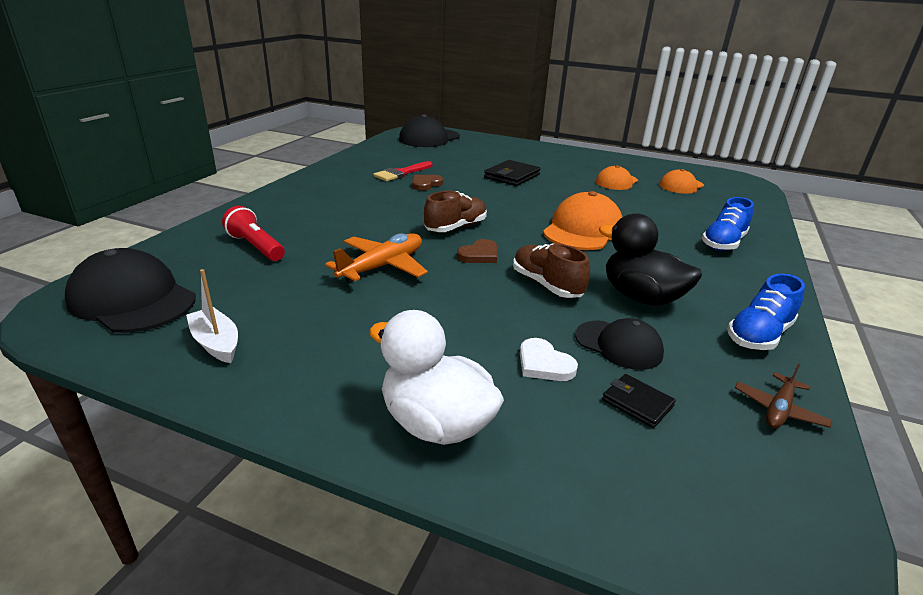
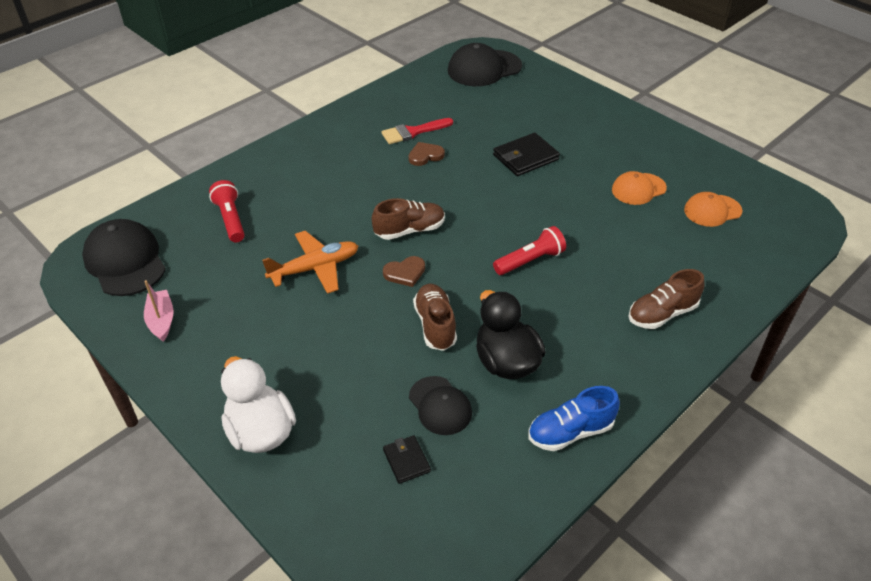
camera: 25 degrees right, 15 degrees up
white boat [186,269,238,363] -> pink boat [144,280,174,342]
white heart [520,338,578,381] -> none
orange cap [543,191,622,250] -> red flashlight [493,226,566,275]
blue shoe [702,197,754,251] -> brown shoe [628,269,705,329]
brown plane [735,364,832,428] -> none

